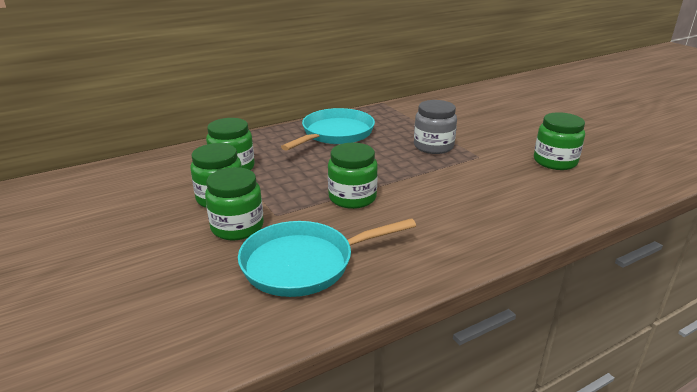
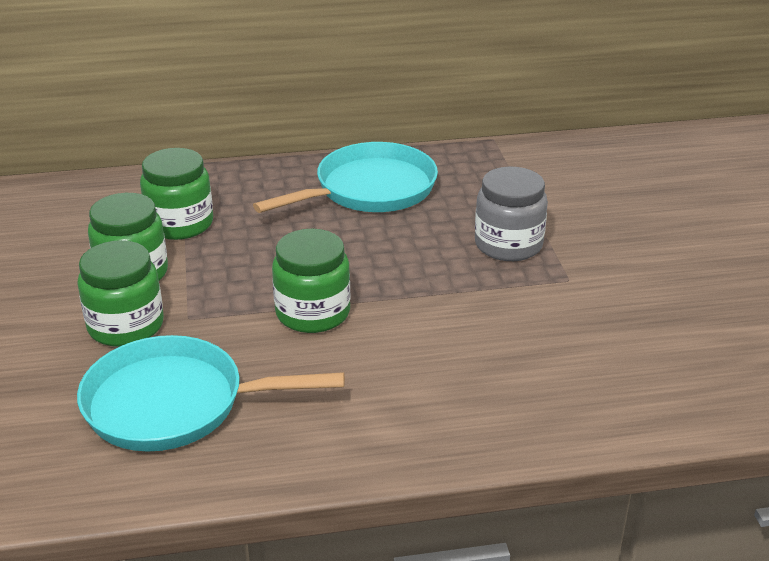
camera: 20 degrees right, 5 degrees up
green jar [534,112,585,170] -> none

